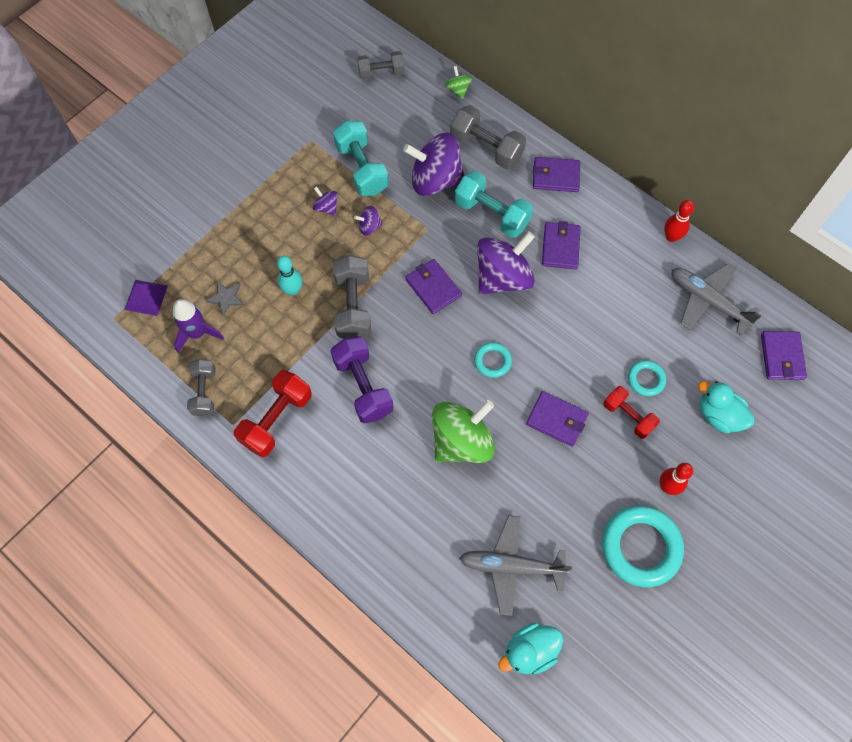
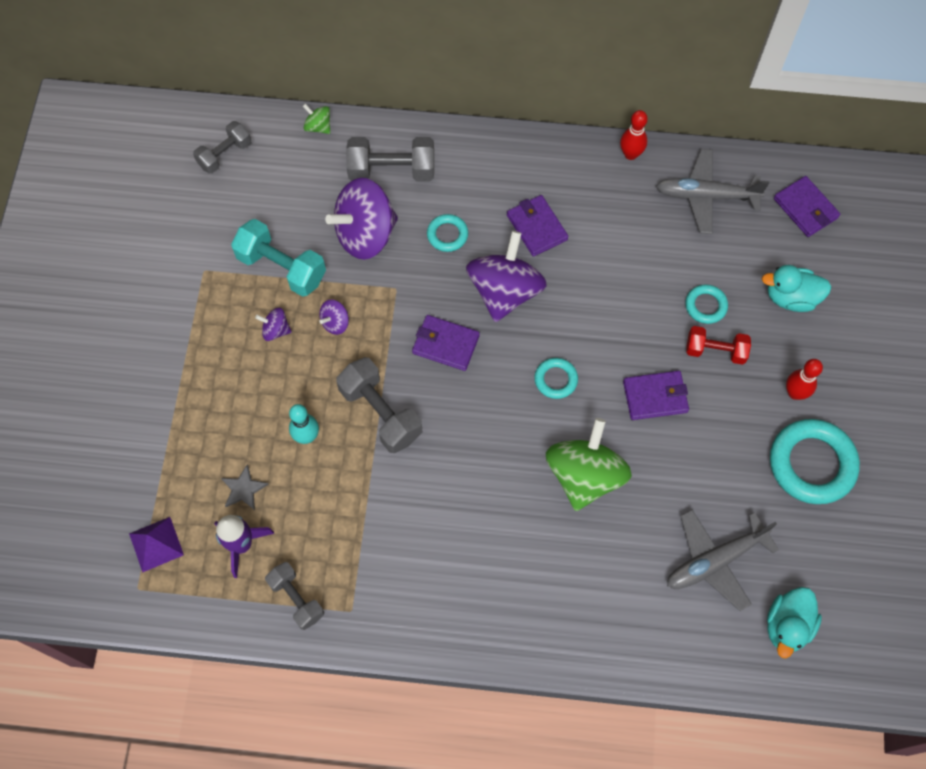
camera: 35 degrees left, 0 degrees up
red dumbbell [234,370,312,457] -> none
purple dumbbell [330,336,394,424] -> none
turquoise dumbbell [455,171,533,238] -> turquoise ring [427,214,468,252]
purple wallet [533,157,580,192] -> none

